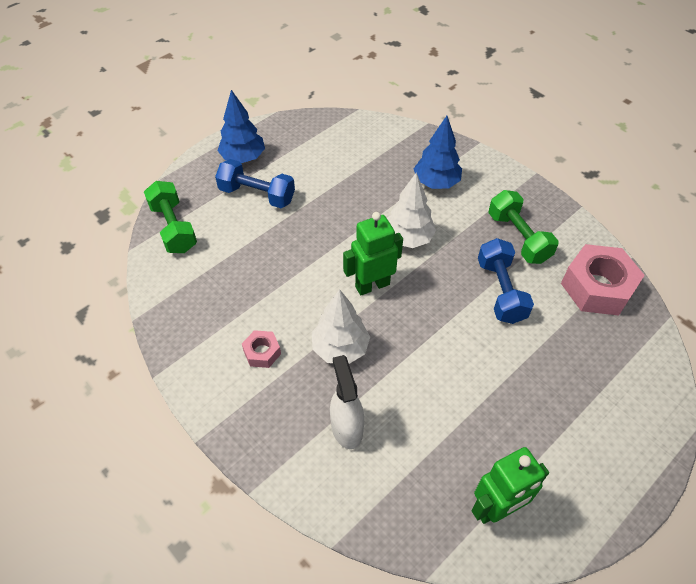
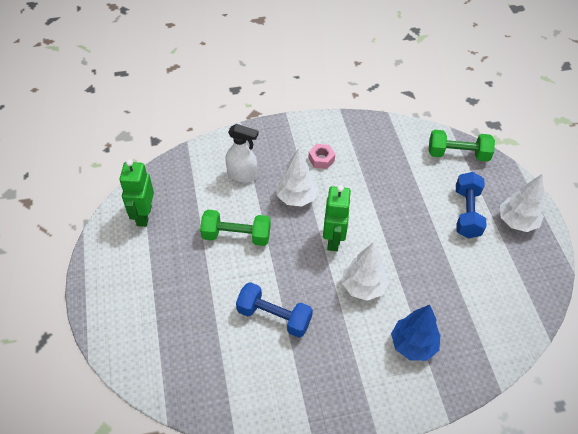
camera: 120 degrees right, 0 degrees up
blue dumbbell [215,159,295,208] -> blue dumbbell turned 45 degrees counterclockwise [456,172,487,238]
blue tree [217,90,265,163] -> white tree [500,174,544,232]
green dumbbell [489,190,559,264] -> green dumbbell moved to [200,210,271,246]
pink nut [561,244,645,316] -> none

